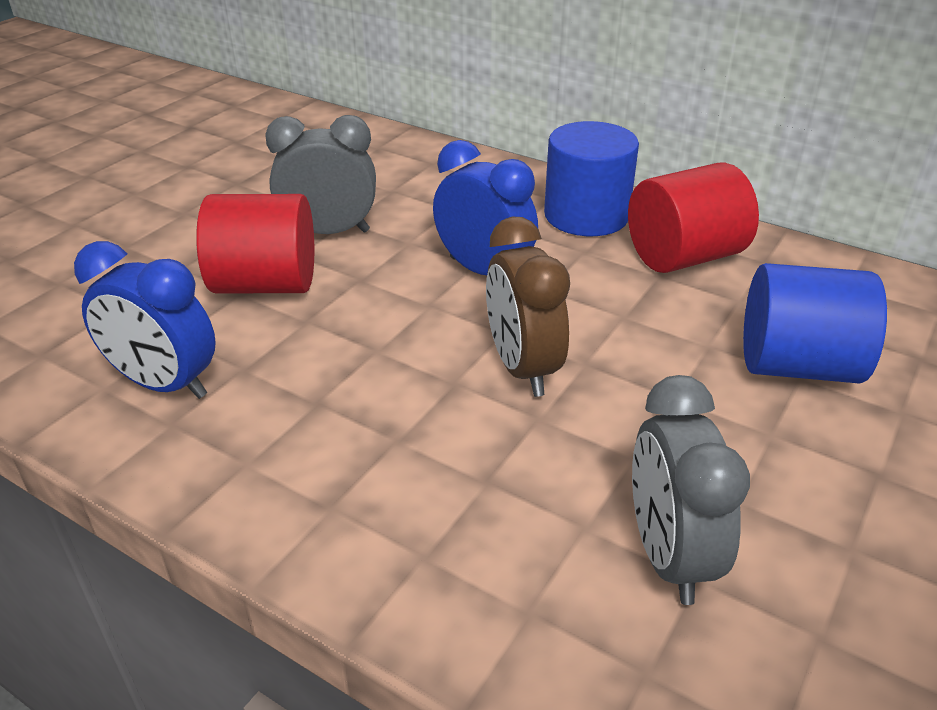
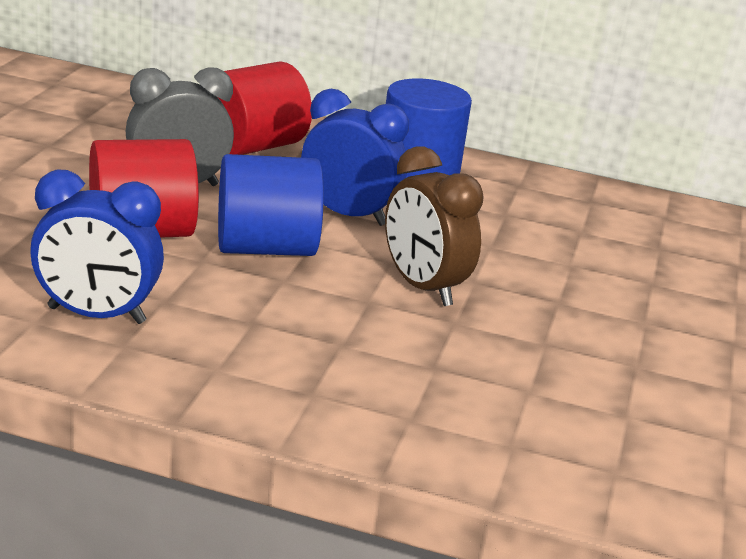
camera: 20 degrees left, 10 degrees down
red cylinder [628,162,759,273] -> red cylinder moved to [219,61,312,155]
grey clock [632,375,750,605] -> none
blue cylinder [743,263,887,384] -> blue cylinder moved to [218,154,324,256]

